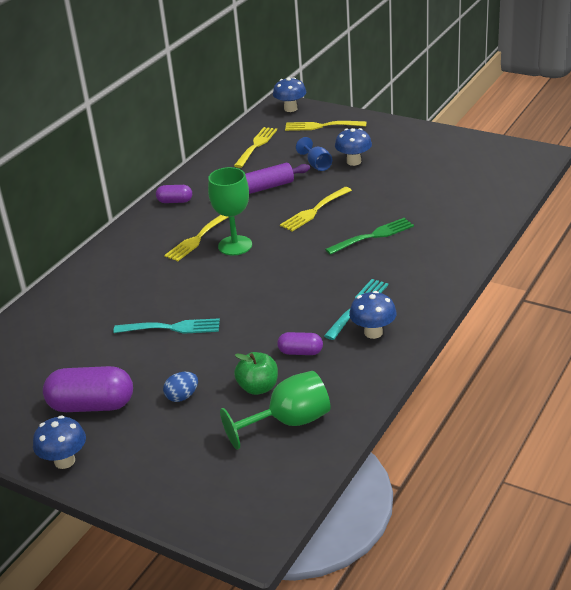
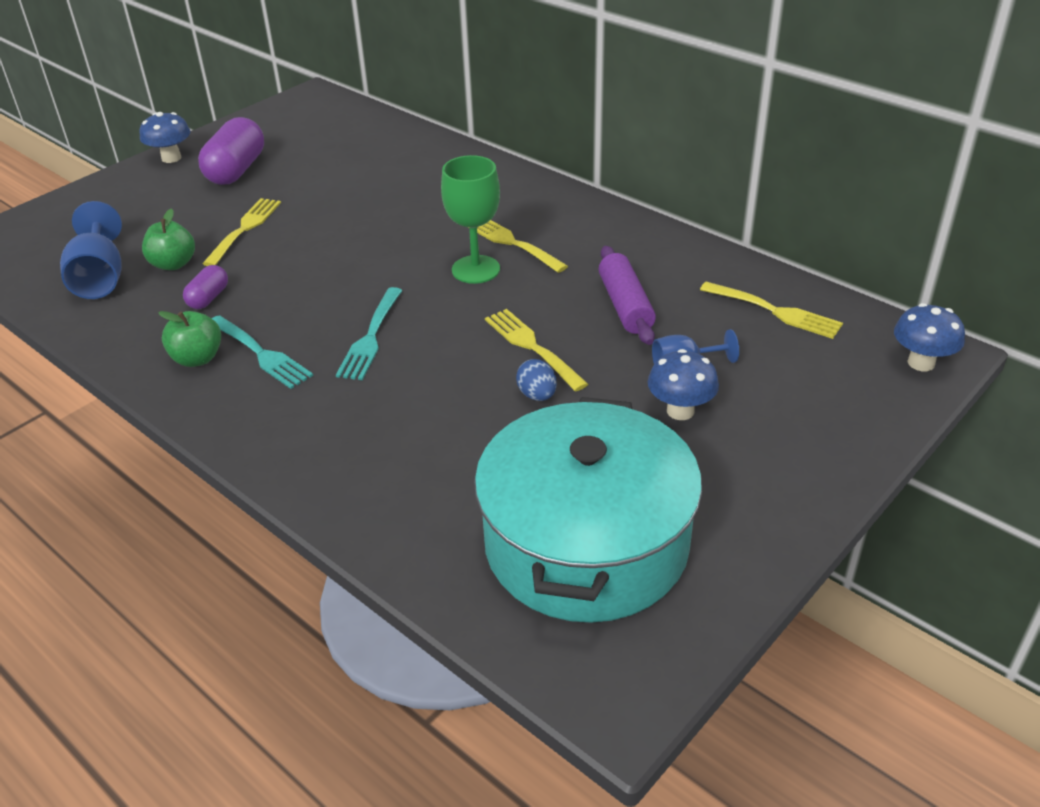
camera: 100 degrees right, 5 degrees up
turquoise fork [113,318,220,334] -> turquoise fork moved to [336,287,403,380]
purple capsule [156,185,192,203] -> none
blue egg [163,372,198,402] -> blue egg moved to [516,359,557,401]
green goblet [220,371,330,450] -> blue goblet [60,201,122,299]
yellow fork [285,121,367,131] -> yellow fork moved to [202,198,281,266]
green fork [325,218,414,255] -> none
blue mushroom [349,291,397,339] -> green apple [158,311,221,367]
none -> turquoise pot [474,397,702,623]

